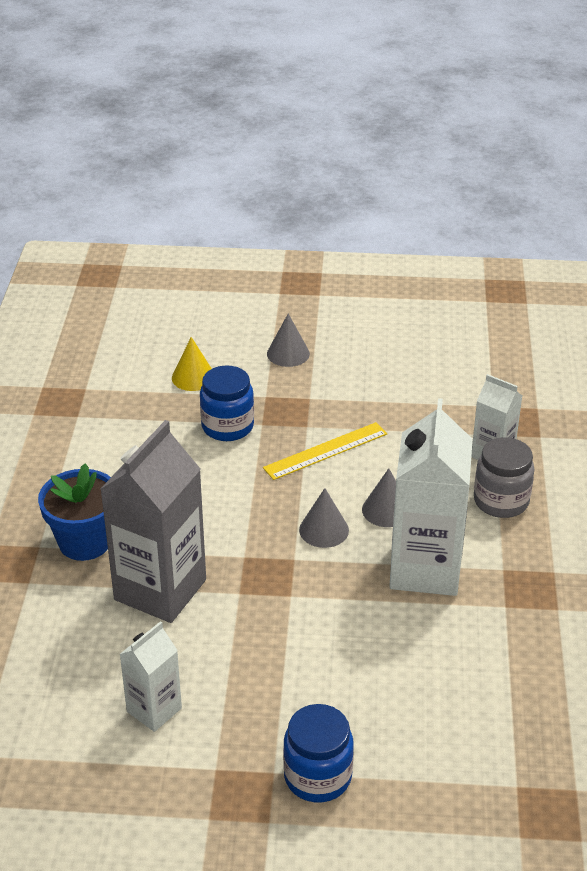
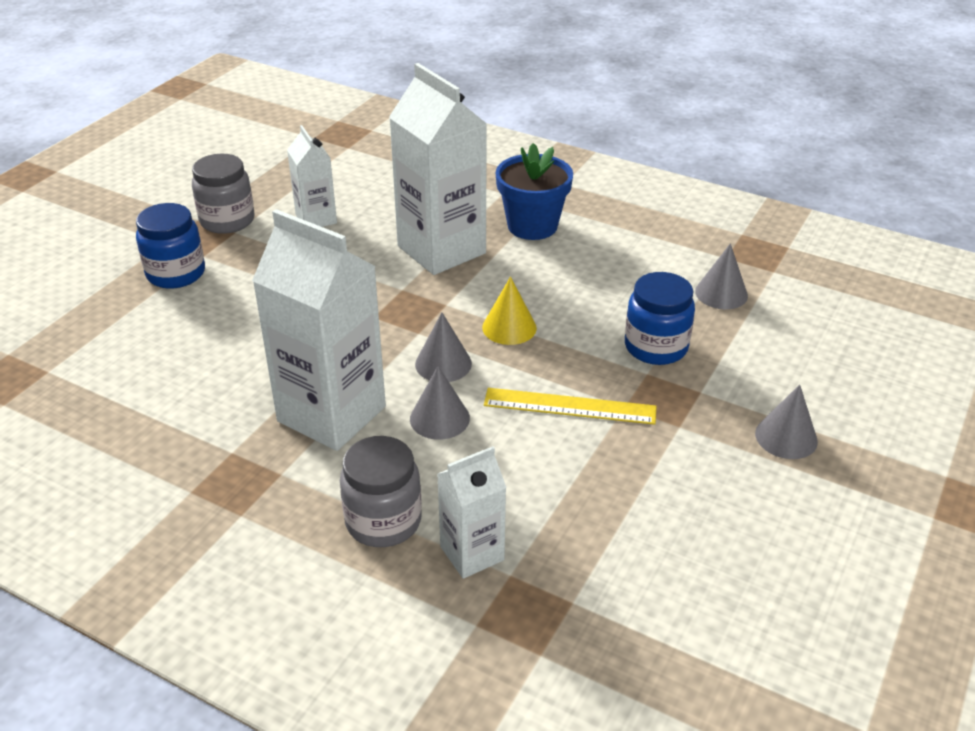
camera: 115 degrees right, 0 degrees up
grey carton [100,420,206,623] -> white carton [389,63,487,275]
yellow cone [172,337,212,391] -> yellow cone moved to [482,277,537,345]
yellow ruler [263,422,387,480] -> yellow ruler turned 75 degrees counterclockwise [484,388,657,425]
none -> grey jar [192,154,254,234]
none -> grey cone [695,243,748,309]

